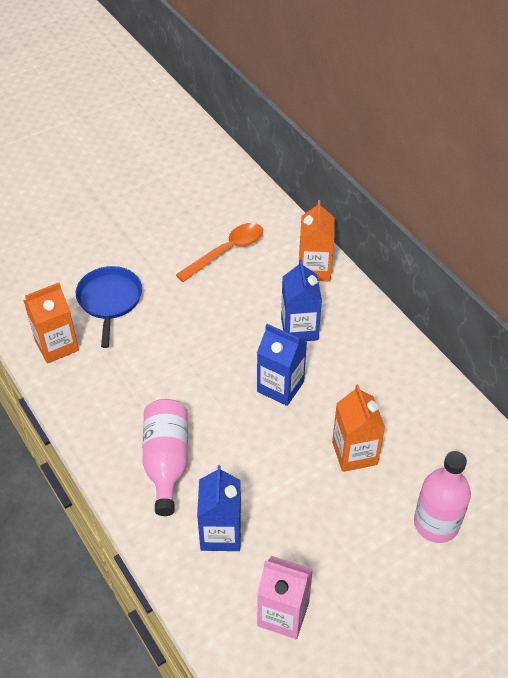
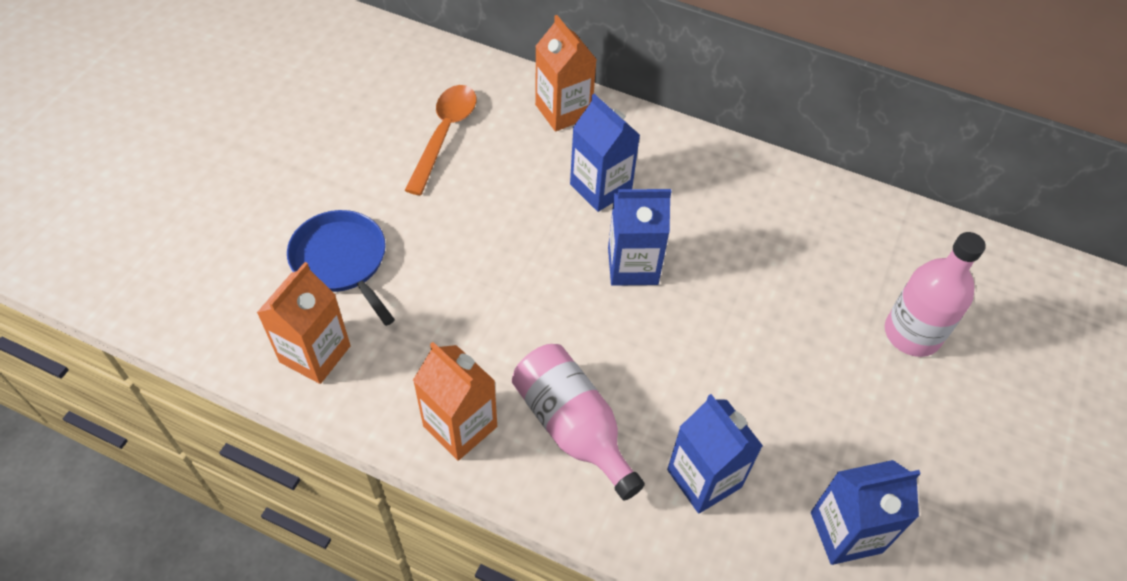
camera: 35 degrees left, 5 degrees up
pink carton [257,556,313,639] -> blue carton [811,460,921,565]
orange carton [332,384,385,472] -> orange carton moved to [413,342,497,461]

